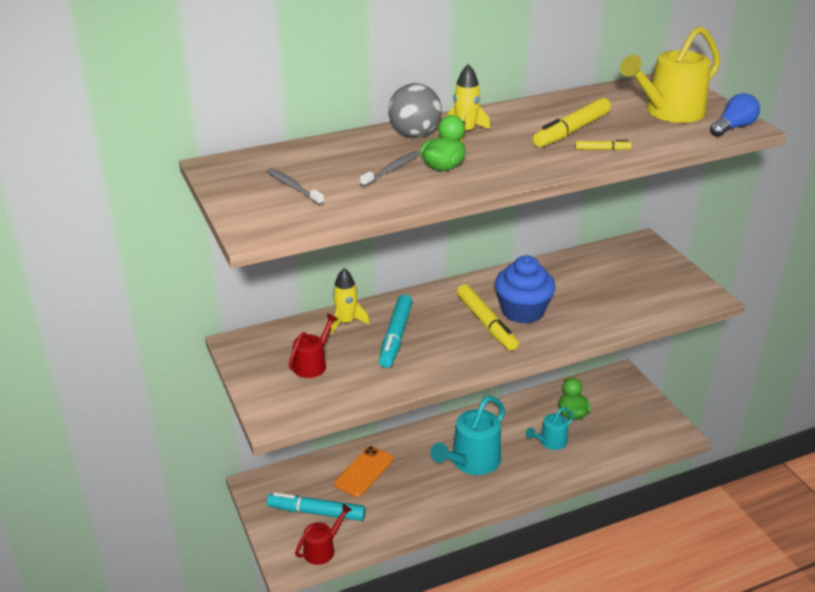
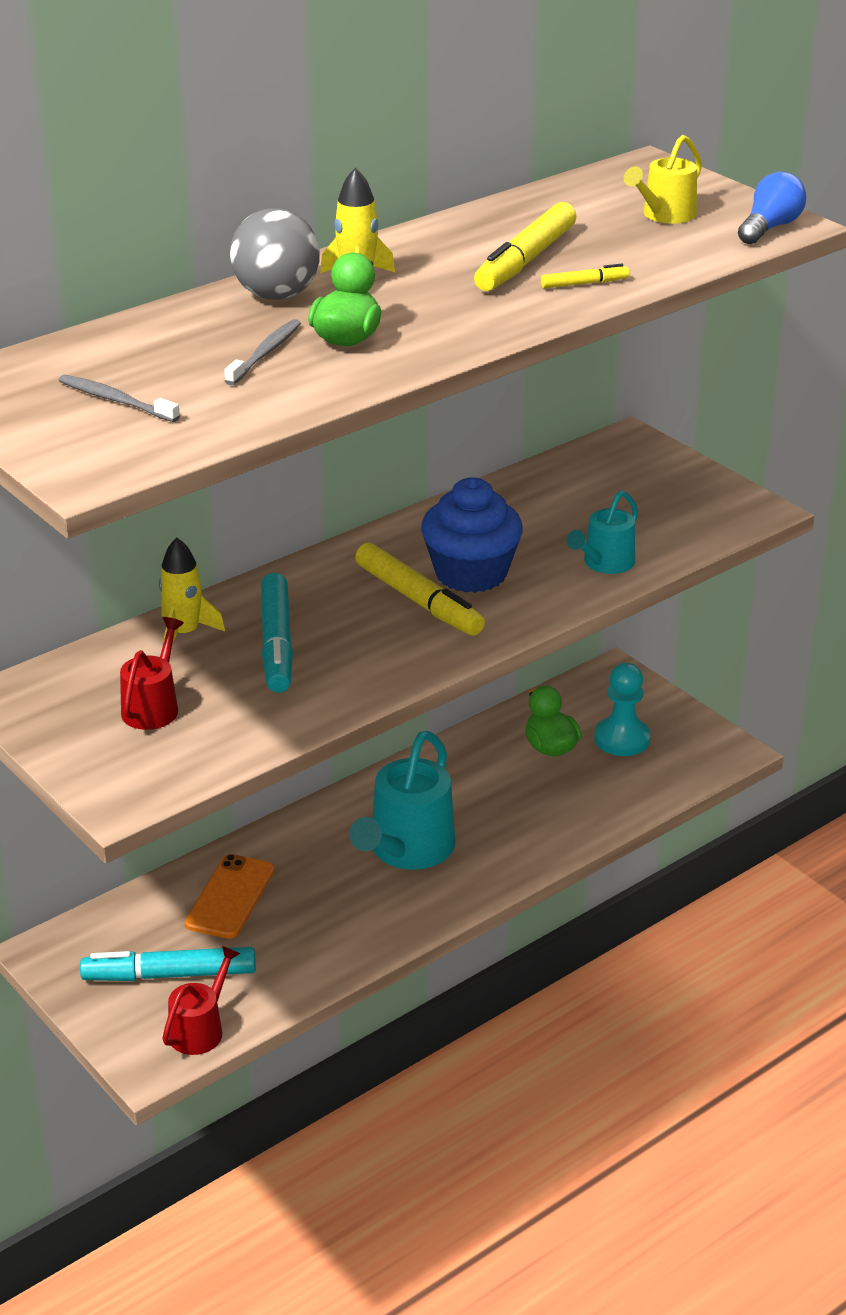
camera: 15 degrees left, 0 degrees up
turquoise watering can [526,407,574,450] -> turquoise watering can moved to [567,491,638,574]
yellow watering can [620,26,720,123] -> yellow watering can [624,135,702,224], size x0.57
none -> turquoise pawn [594,663,651,756]

